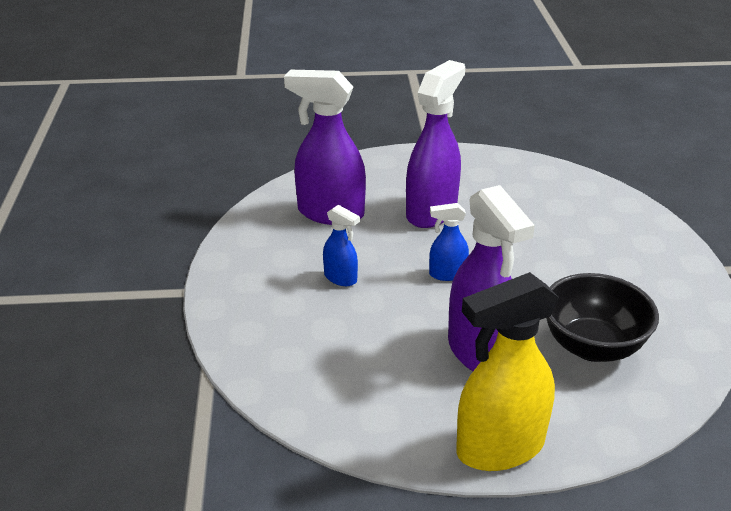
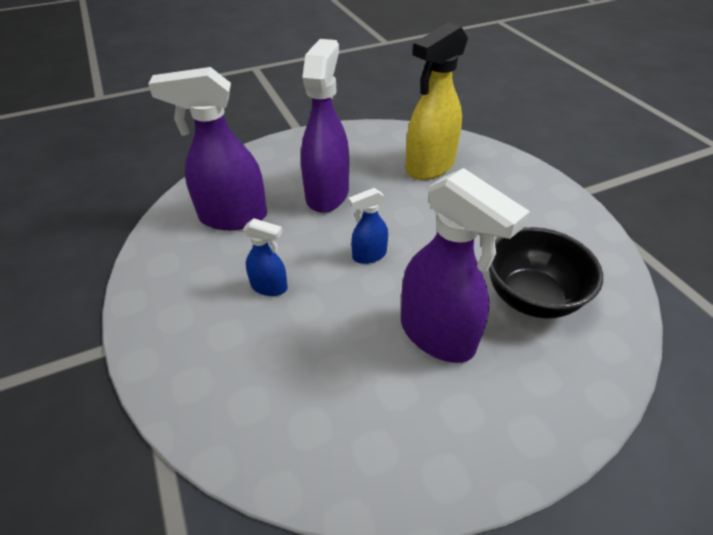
camera: 20 degrees left, 10 degrees up
yellow spray bottle [456,272,559,471] -> yellow spray bottle moved to [405,23,468,180]

